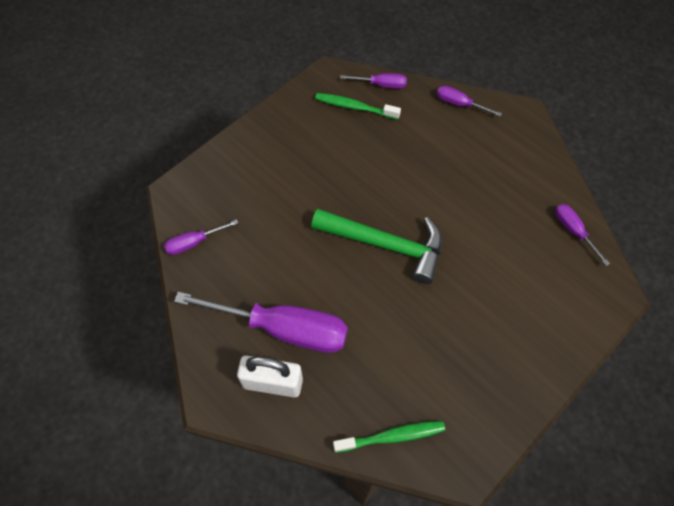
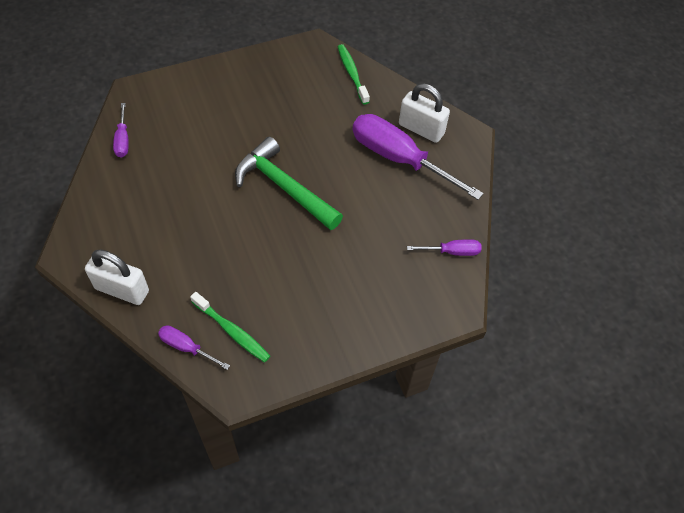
camera: 160 degrees left, 5 degrees down
green toothbrush [333,421,445,453] -> green toothbrush turned 60 degrees clockwise [338,44,370,105]
purple screwdriver [437,86,502,117] -> white padlock [85,250,149,305]

